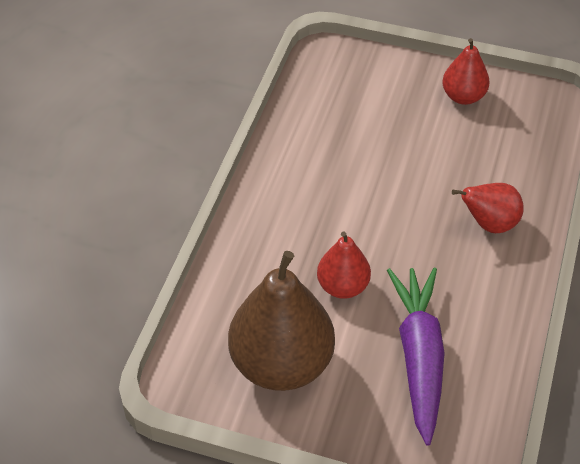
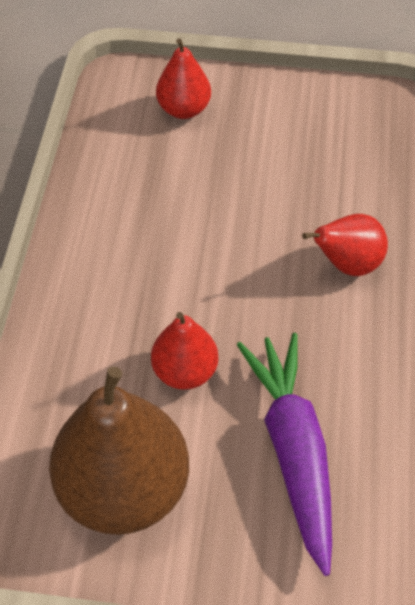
camera: 10 degrees left, 5 degrees up
red pear [442,38,490,105] -> red pear moved to [156,38,211,119]

